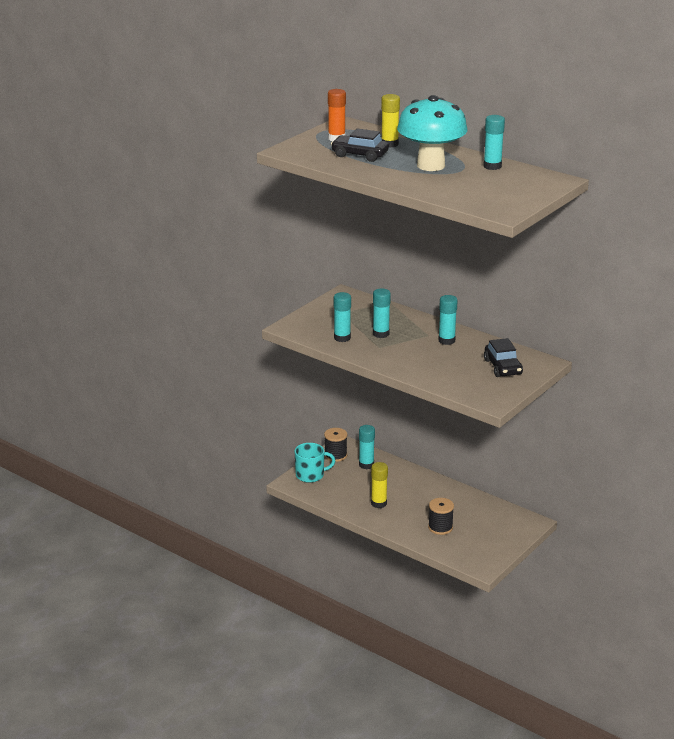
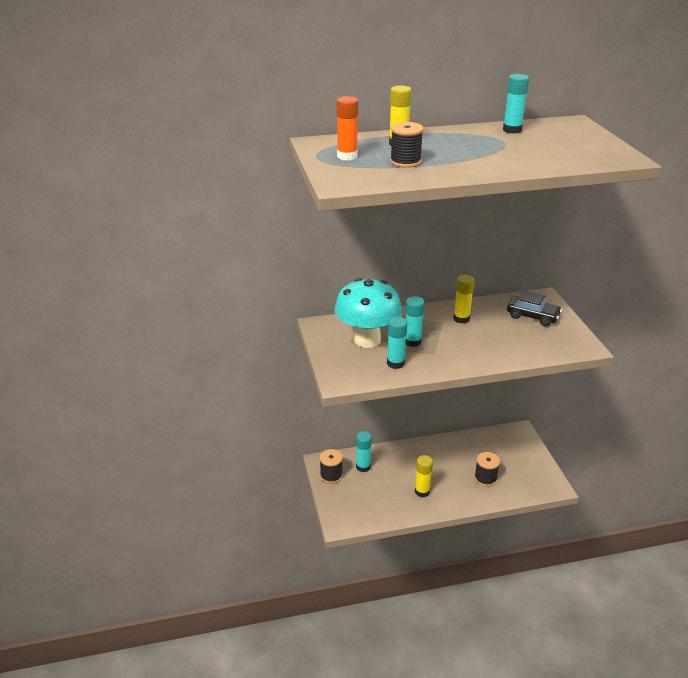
camera: 50 degrees left, 5 degrees up
turquoise mug [294,443,335,483] -> none
black car [331,128,389,162] -> black spool [390,122,423,168]
turquoise mushroom [397,95,467,171] -> turquoise mushroom moved to [334,278,402,348]
turquoise glue stick [438,295,458,345] -> yellow glue stick [453,275,475,324]

